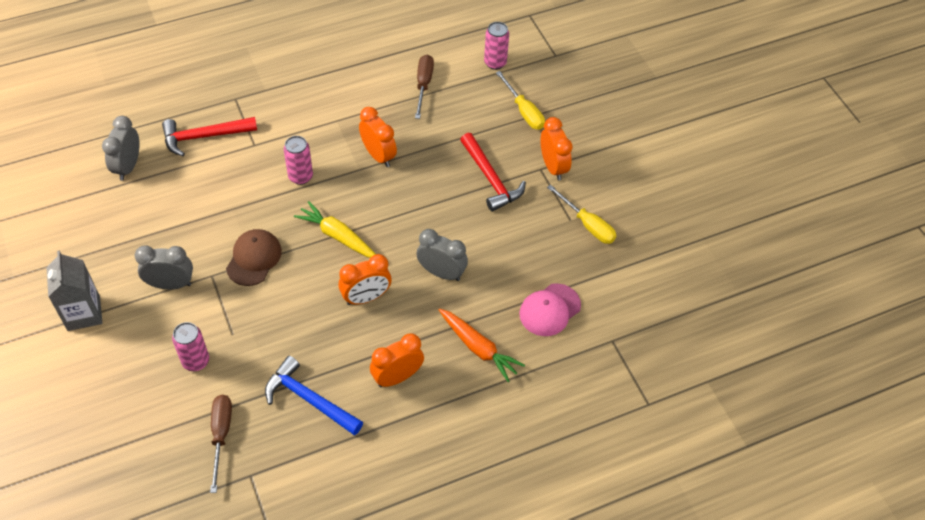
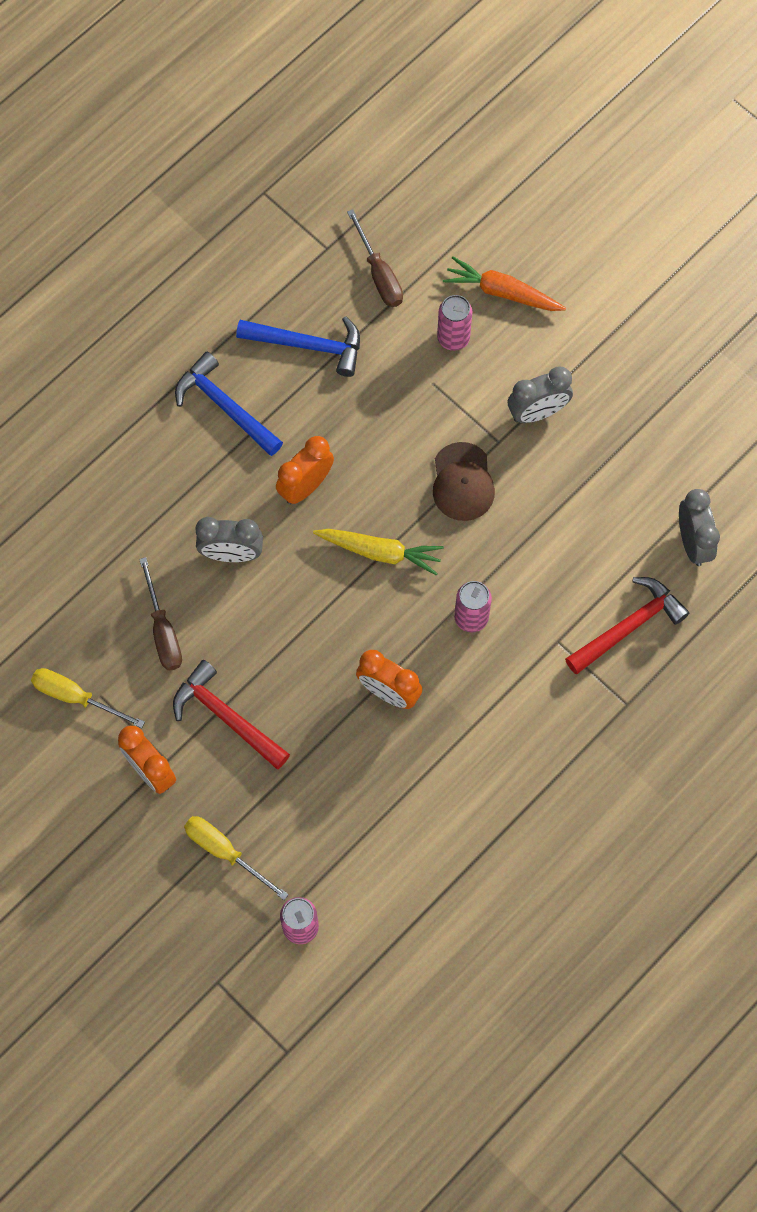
camera: 160 degrees right, 15 degrees up
grey carton [46,250,102,331] -> none
orange clock [370,333,424,387] -> blue hammer [175,352,283,456]
brown screwdriver [415,54,434,119] -> brown screwdriver moved to [139,557,182,671]
orange carrot [439,309,525,382] -> orange carrot moved to [443,256,566,311]
pink cap [519,283,581,336] -> none

